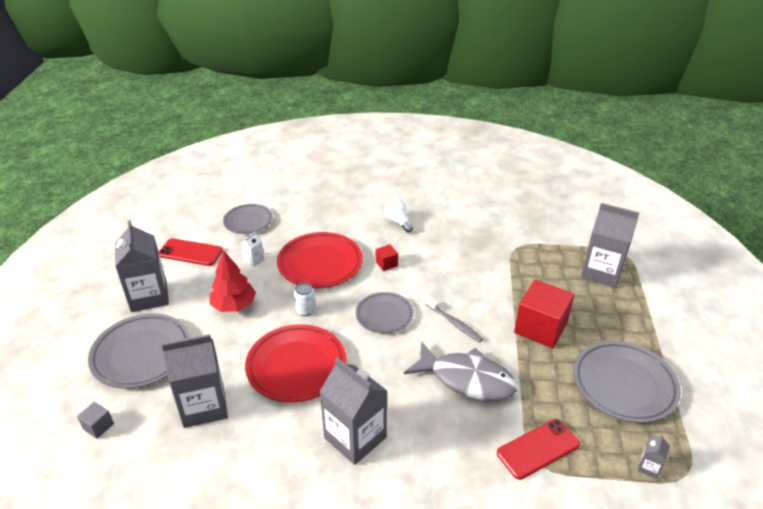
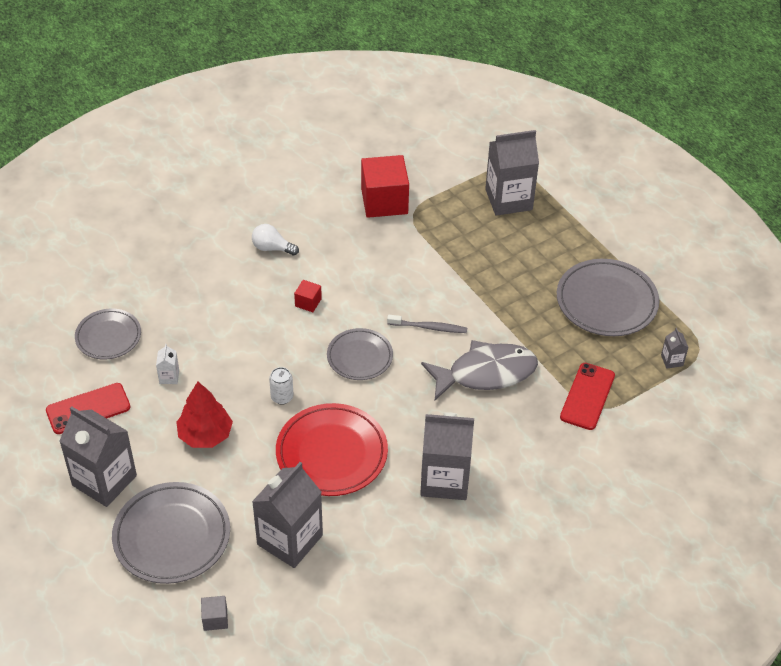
camera: 40 degrees left, 10 degrees up
red plate [277,232,363,288] -> none
red cube [514,279,575,348] -> red cube moved to [361,155,409,218]

